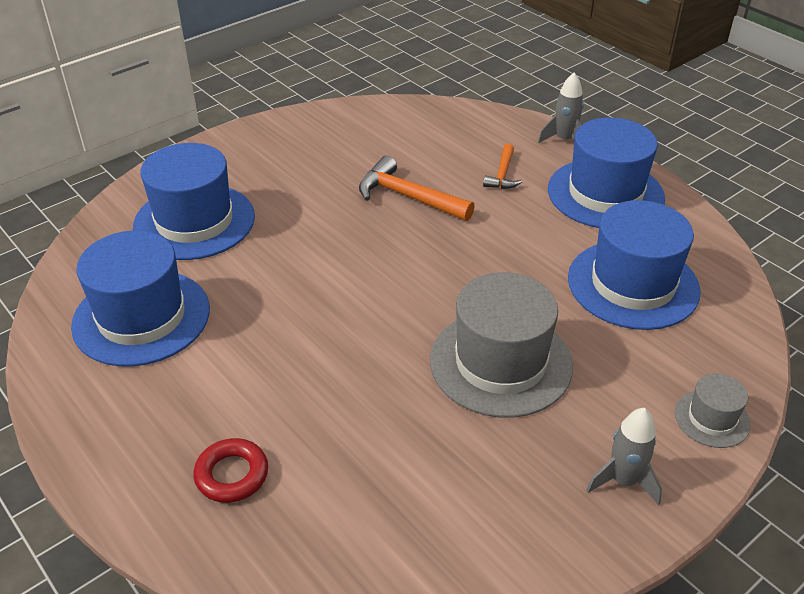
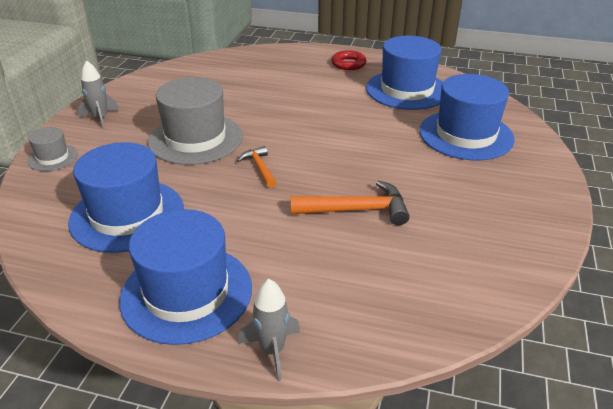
camera: 145 degrees right, 5 degrees down
red ring [193,438,268,503] -> red ring moved to [331,50,366,70]
orange hammer [483,144,522,189] -> orange hammer moved to [237,146,277,188]

